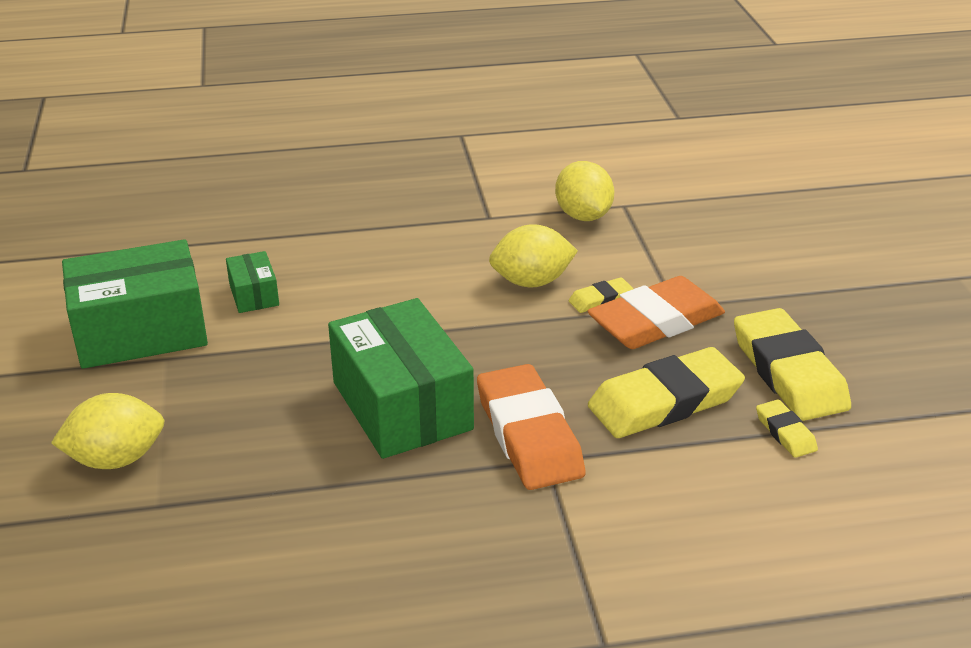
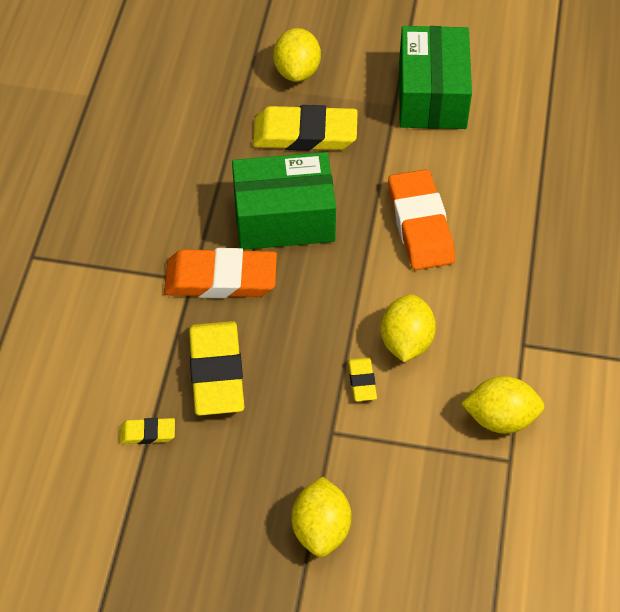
camera: 110 degrees right, 20 degrees up
green box [226,251,279,313] -> none
orange eraser [587,276,725,349] -> orange eraser moved to [388,169,455,270]
yellow eraser [734,308,851,421] -> yellow eraser moved to [253,105,358,151]
none -> yellow lemon [291,476,352,557]

